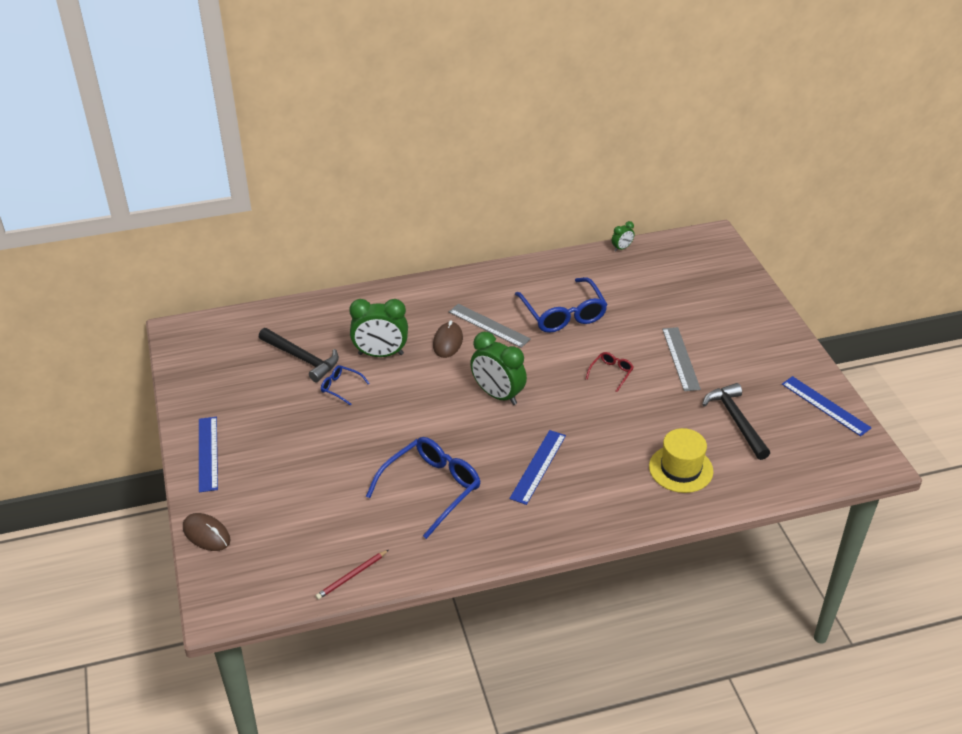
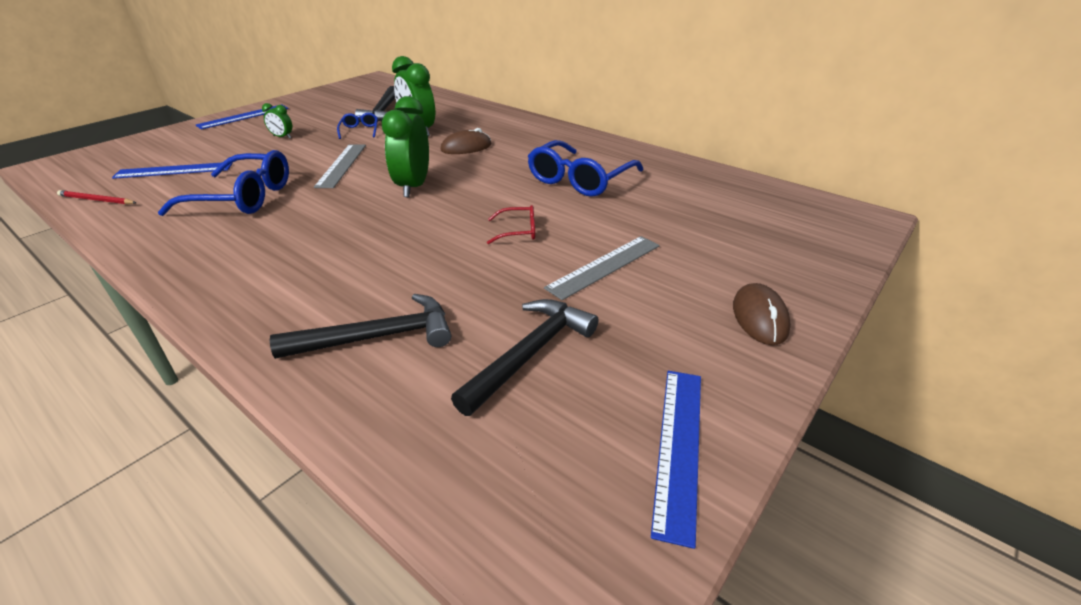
camera: 55 degrees right, 5 degrees down
brown mouse [183,513,231,551] -> brown mouse moved to [733,283,791,345]
grey ruler [449,304,531,348] -> grey ruler moved to [314,144,366,188]
blue ruler [509,430,566,505] -> blue ruler moved to [112,162,233,179]
green clock [612,221,634,252] -> green clock moved to [262,103,292,138]
yellow hat [649,428,713,493] -> black hammer [270,294,451,359]

